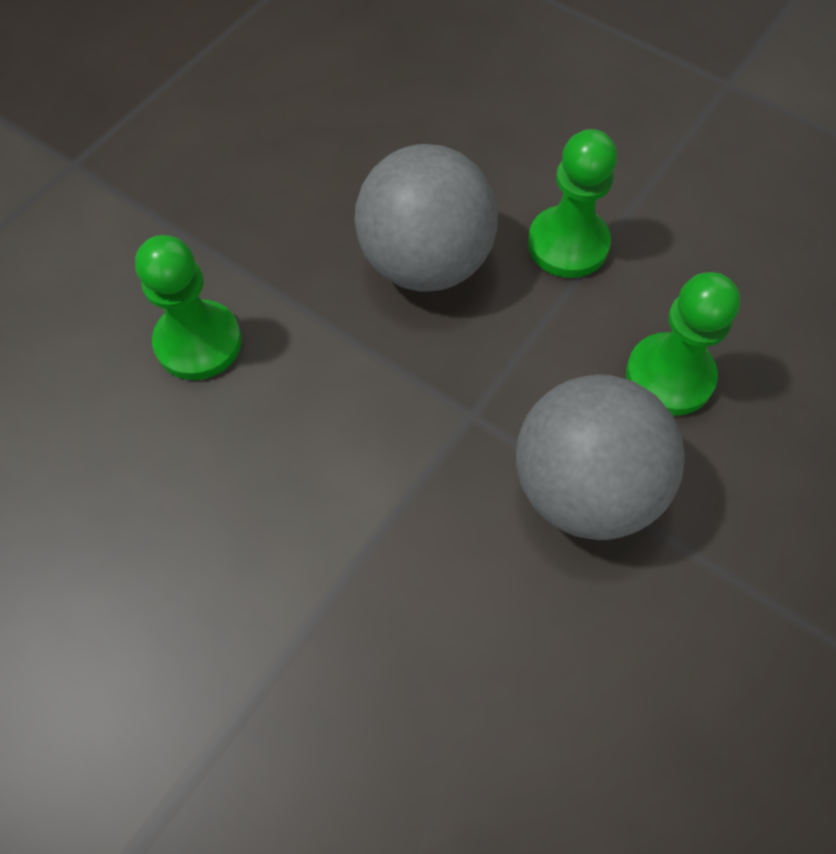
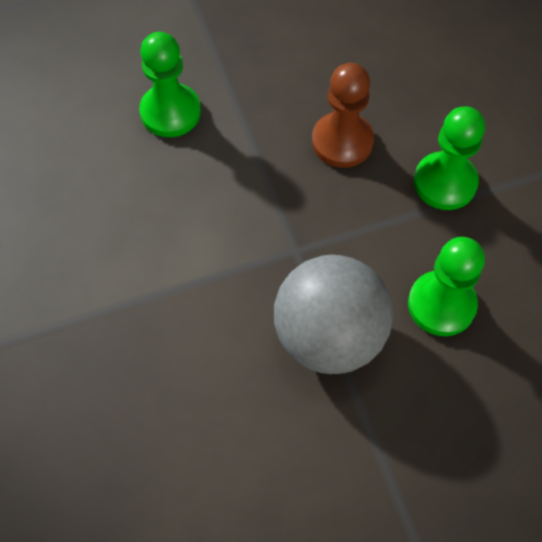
camera: 35 degrees right, 0 degrees up
grey ball [355,144,498,292] -> brown pawn [312,63,374,168]

